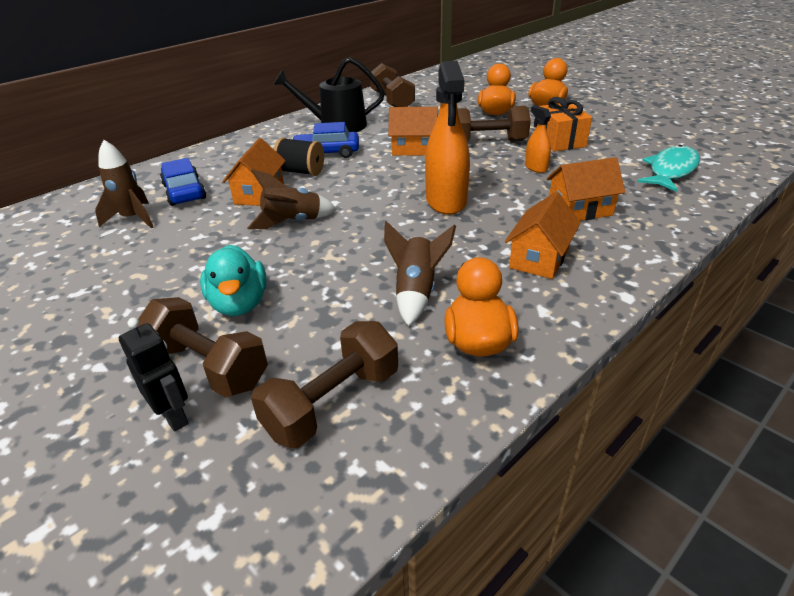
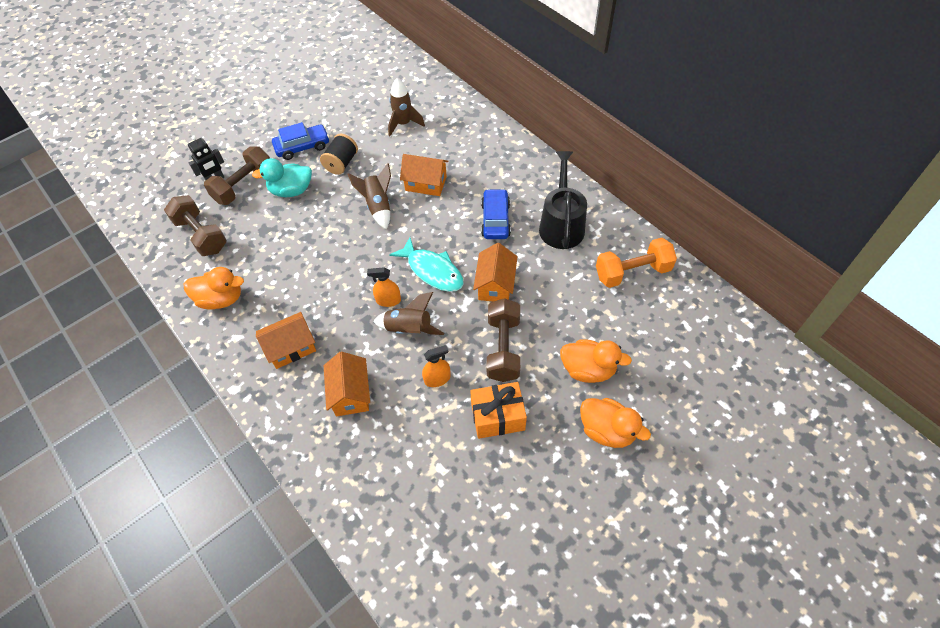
camera: 95 degrees right, 20 degrees up
blue car [160,158,206,206] -> blue car moved to [272,122,329,160]
black spool [274,138,324,176] -> black spool moved to [320,134,358,175]
brown dumbbell [370,63,415,107] -> orange dumbbell [596,238,677,288]
brown rocket [384,221,456,326] -> brown rocket moved to [373,292,444,335]
orange spray bottle [425,61,470,215] -> orange spray bottle [367,267,401,307], size x0.50
orange house [505,192,581,279] -> orange house turned 60 degrees counterclockwise [256,312,316,369]
turquoise fish [637,145,700,192] -> turquoise fish moved to [389,237,464,292]

